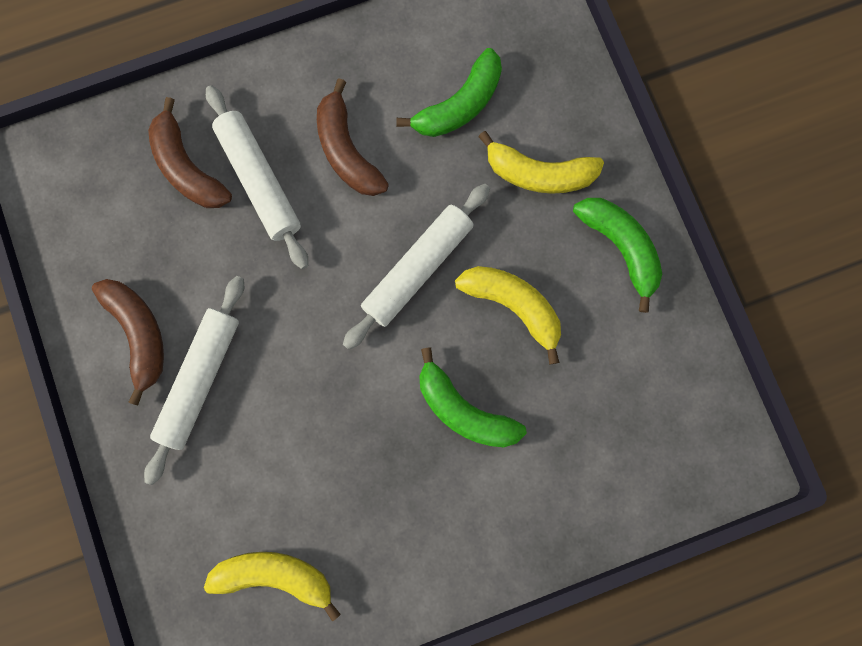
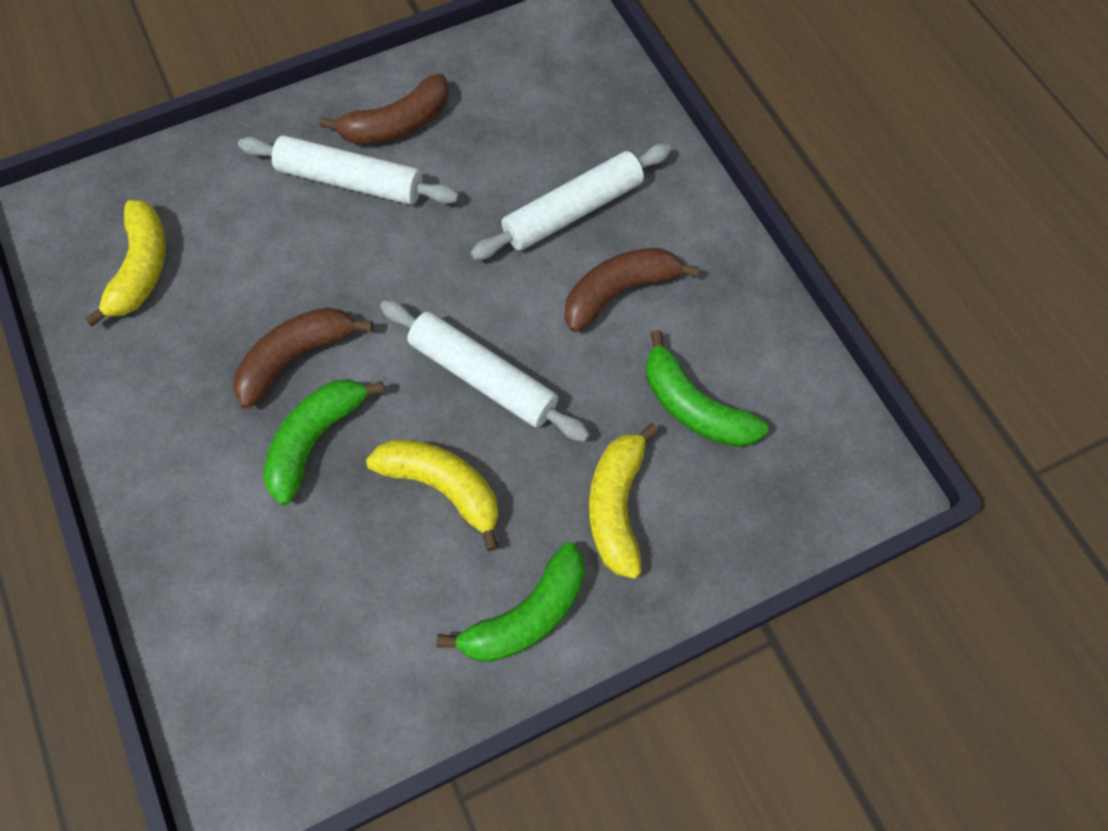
camera: 85 degrees right, 15 degrees down
brown banana [148,97,232,208] -> brown banana moved to [233,307,373,408]
yellow banana [455,266,561,364] -> yellow banana turned 90 degrees counterclockwise [366,440,499,551]

